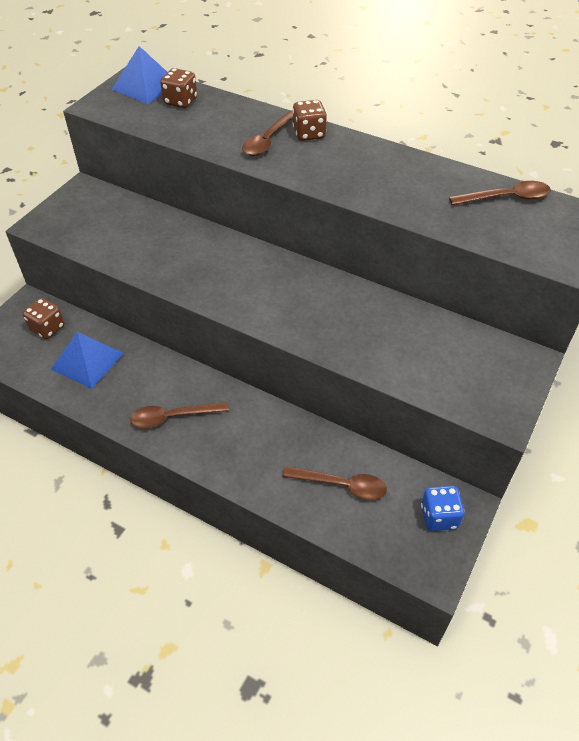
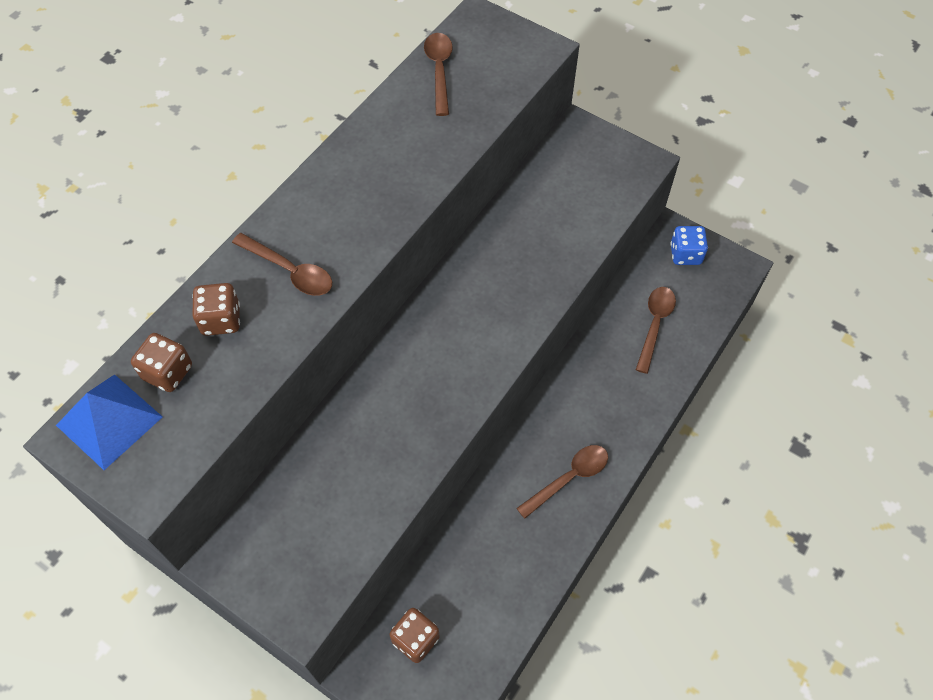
camera: 85 degrees left, 10 degrees up
blue pyramid [51,332,124,389] -> none
brown spoon [130,402,229,428] -> brown spoon turned 120 degrees counterclockwise [516,445,608,519]
brown dice [293,100,327,141] -> brown dice moved to [192,283,240,336]

